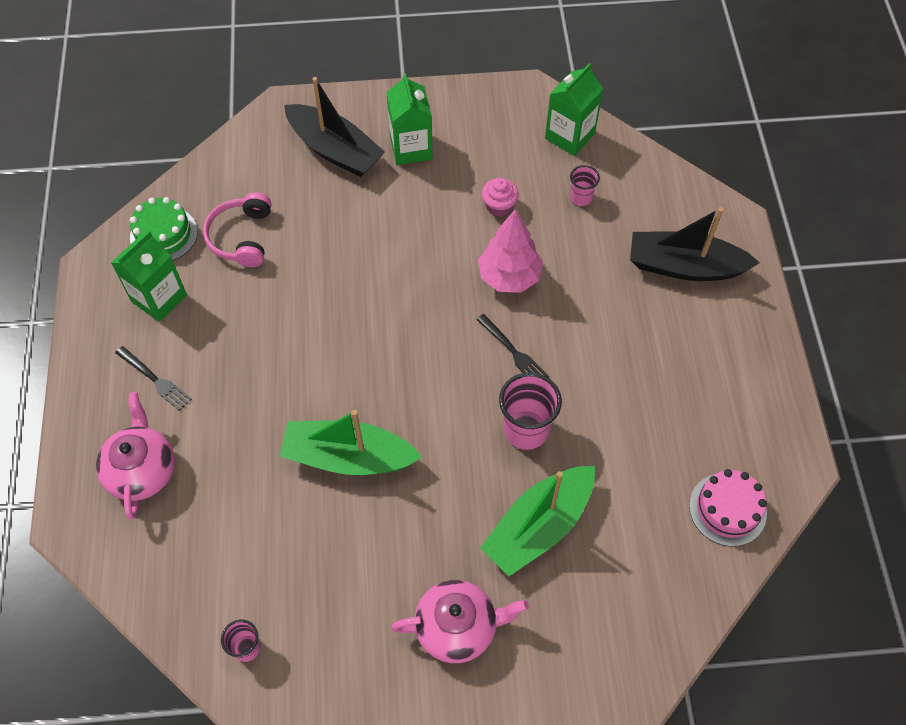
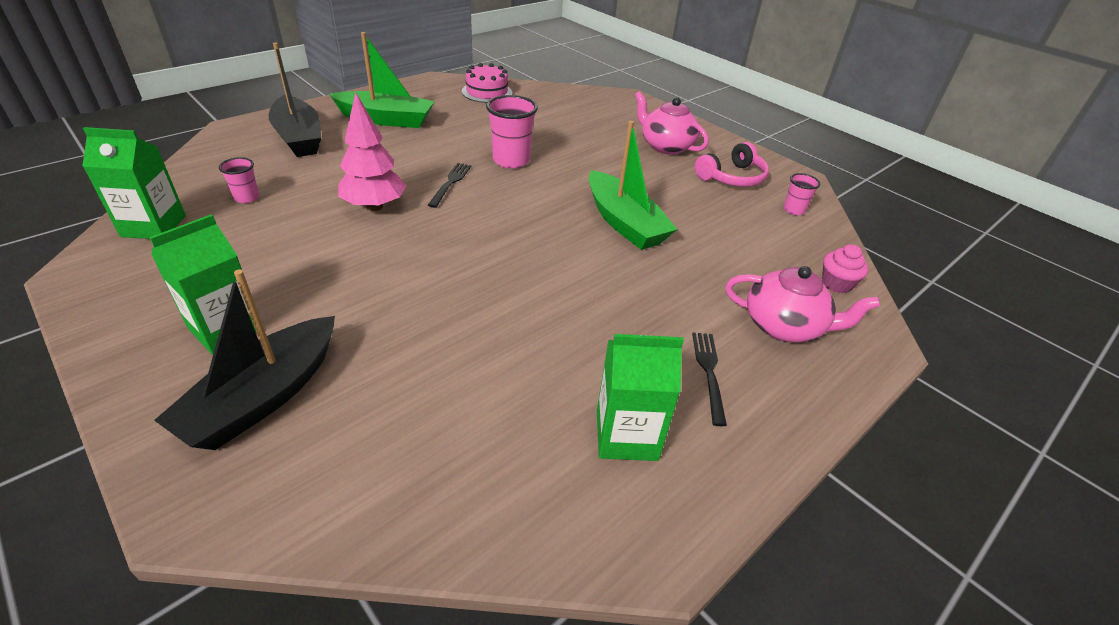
camera: 130 degrees left, 20 degrees down
pink teapot [96,392,175,519] -> pink teapot turned 120 degrees counterclockwise [725,266,880,342]
green cake [130,197,198,261] -> none
pink headphones [203,192,271,267] -> pink headphones moved to [695,142,769,187]
black boat [284,77,385,177] -> black boat turned 150 degrees counterclockwise [154,269,335,450]
green boat [480,466,595,576] -> green boat moved to [329,32,435,128]
pink cupcake [482,178,519,217] -> pink cupcake moved to [822,244,868,293]

